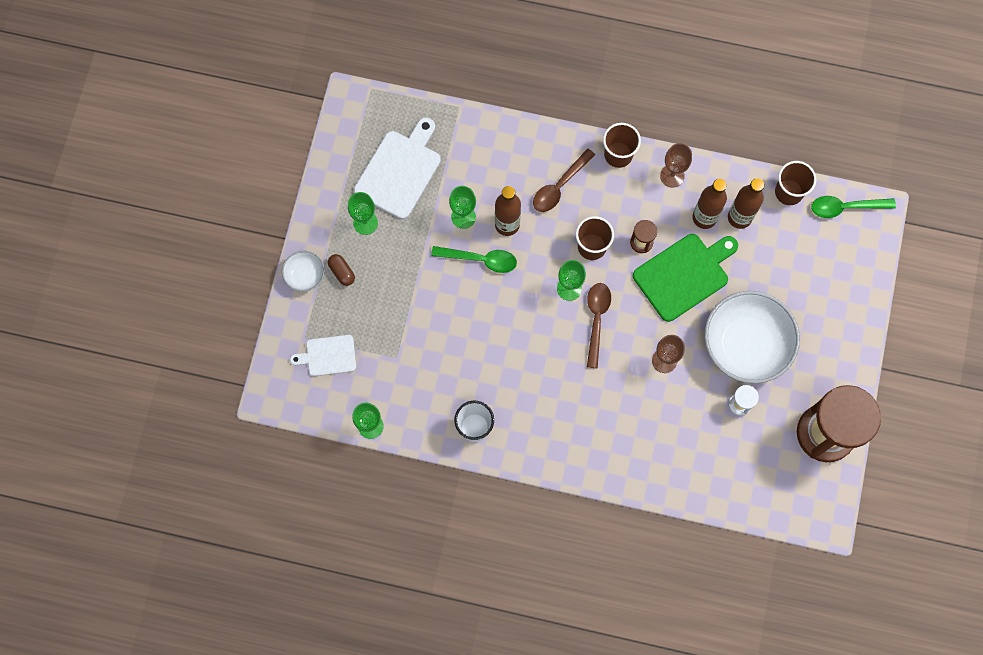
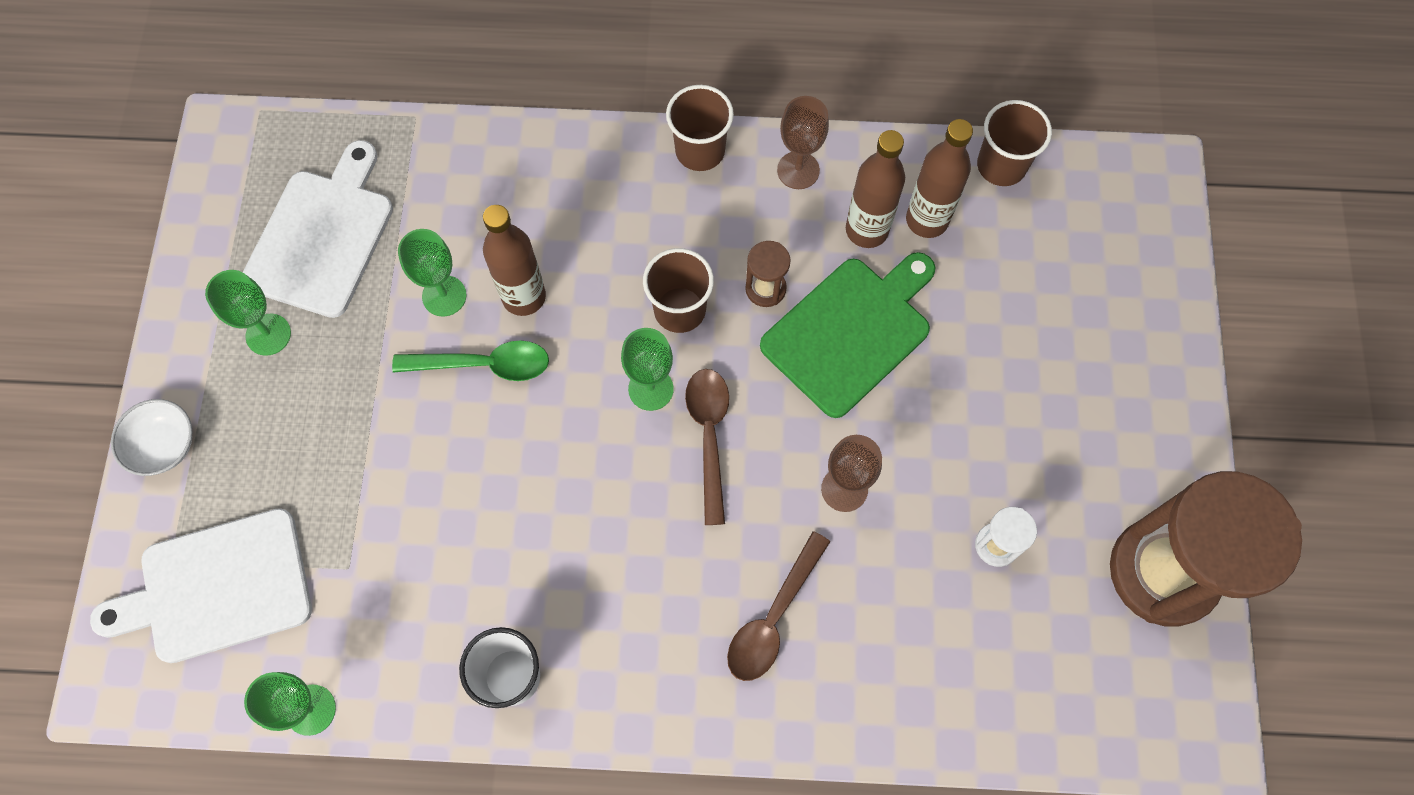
camera: 10 degrees left, 5 degrees down
white cutting board [290,335,356,376] -> white cutting board [90,508,312,663], size x1.70
brown capsule [328,254,355,286] -> none
brown spoon [533,148,595,212] -> brown spoon moved to [727,531,830,681]
white bowl [704,291,800,384] -> none
green spoon [811,196,896,218] -> none

